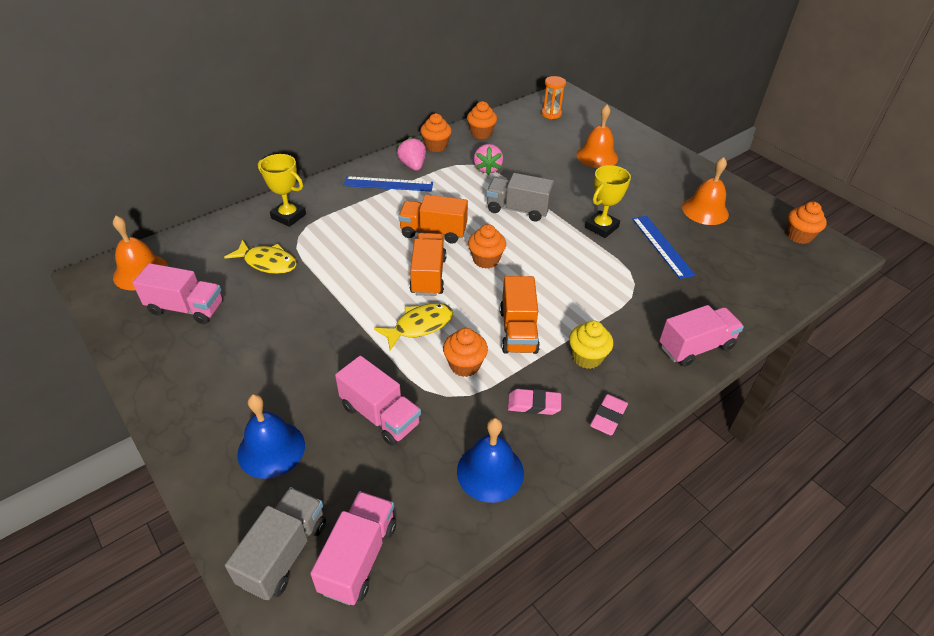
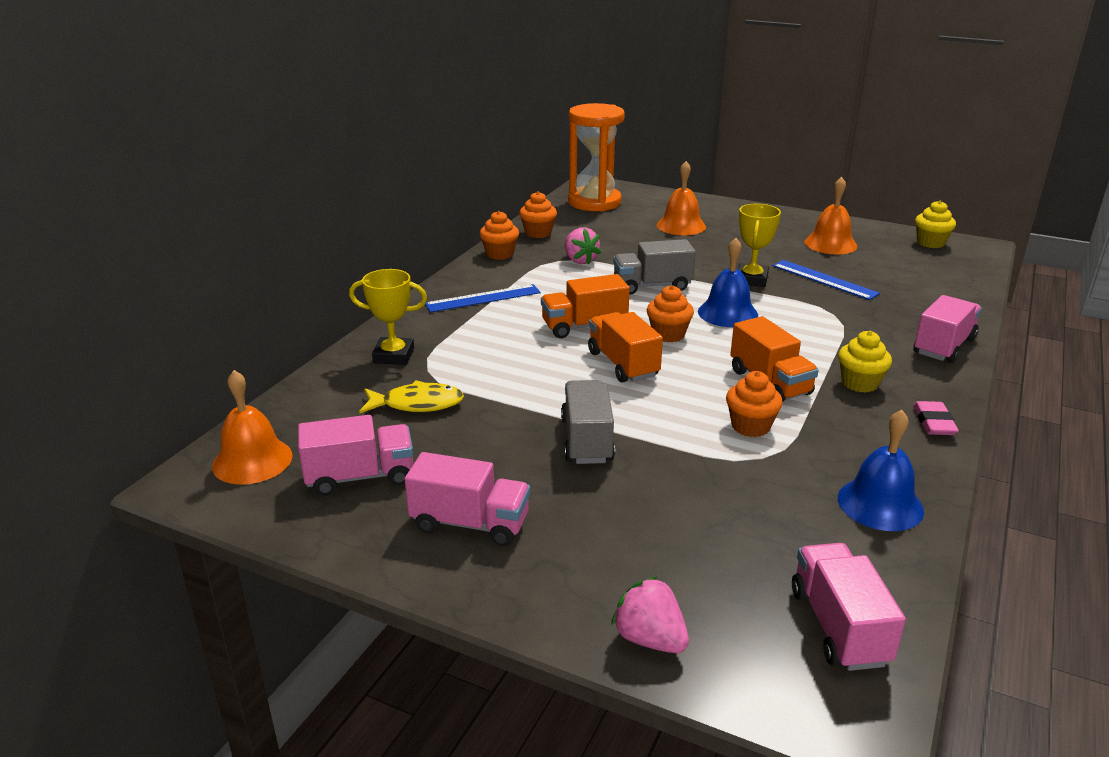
camera: 25 degrees left, 15 degrees down
grey truck [225,487,326,600] -> grey truck moved to [561,380,615,464]
blue bell [237,394,305,479] -> blue bell moved to [698,238,758,327]
pink truck [335,356,421,446] -> pink truck moved to [405,452,530,546]
yellow fish [374,303,453,350] -> none
pink strawberry [397,137,426,171] -> pink strawberry moved to [611,576,689,653]
pink eraser [508,389,561,415] -> none
orange hourglass [541,76,566,119] -> orange hourglass [568,103,625,212], size x2.16
orange cupcake [787,201,827,244] -> yellow cupcake [915,200,956,248]

